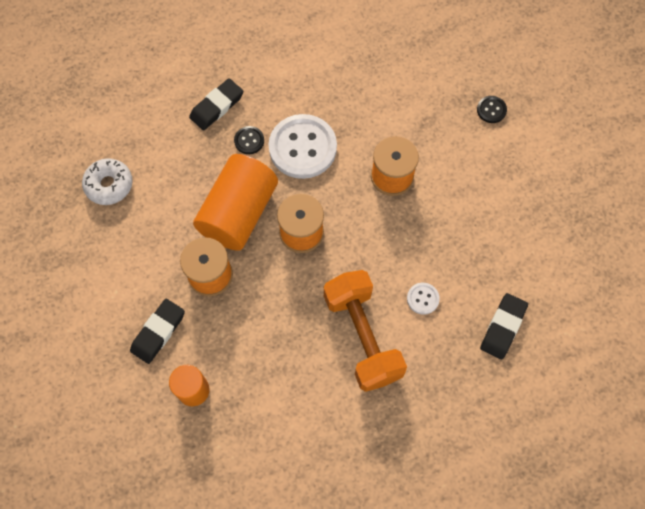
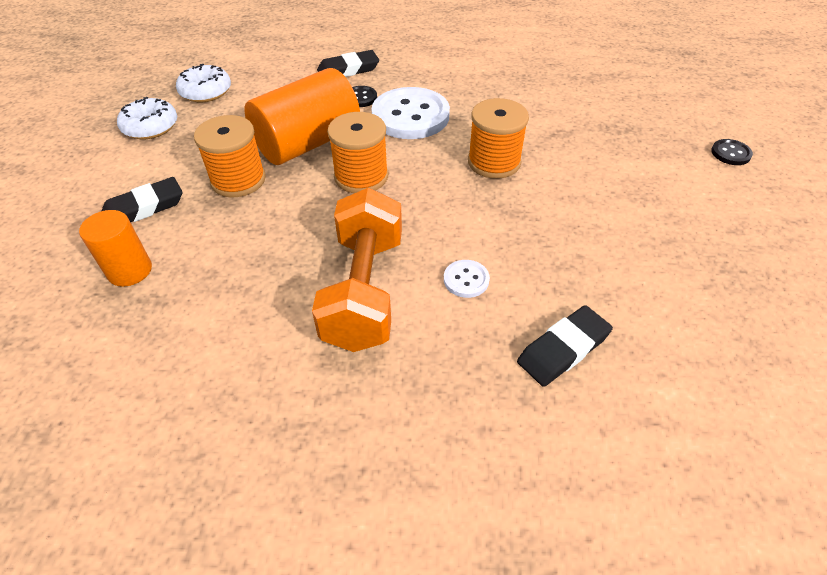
camera: 25 degrees right, 20 degrees down
black button [477,96,507,123] -> black button moved to [711,139,753,165]
none -> white donut [117,97,177,139]

